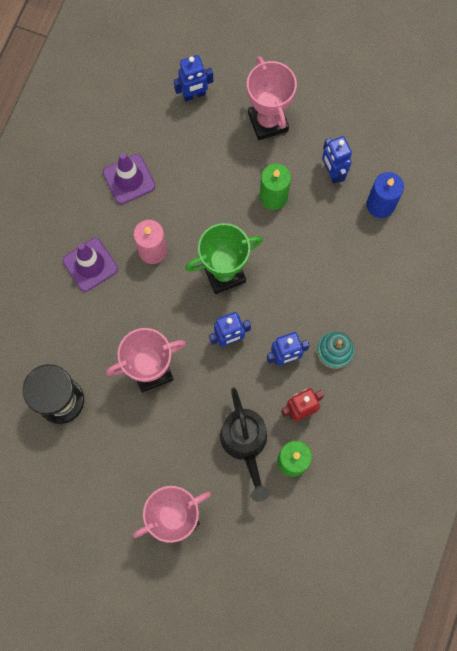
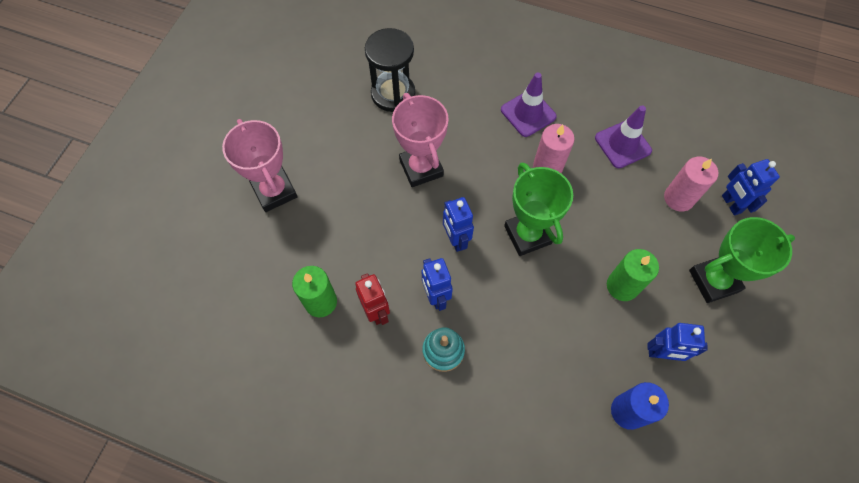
camera: 90 degrees right, 10 degrees down
black watering can [220,388,270,501] -> none
pink trophy [247,56,297,140] -> green trophy [689,217,795,303]
blue robot [322,136,352,184] -> blue robot turned 150 degrees counterclockwise [648,323,708,361]
none -> pink candle [664,157,718,212]

